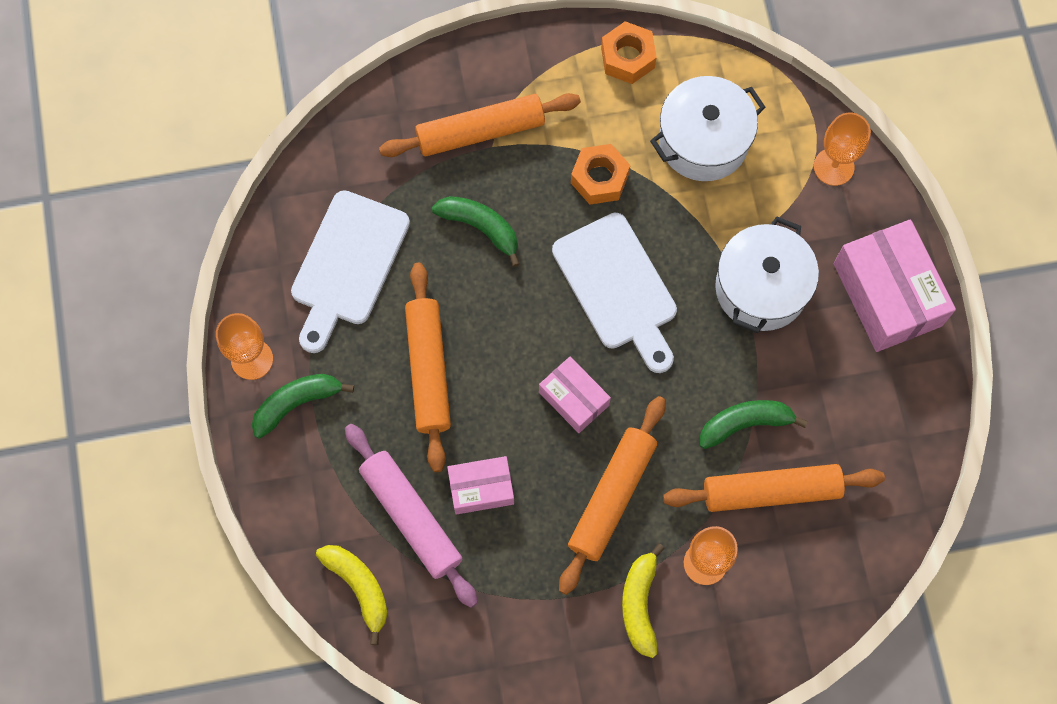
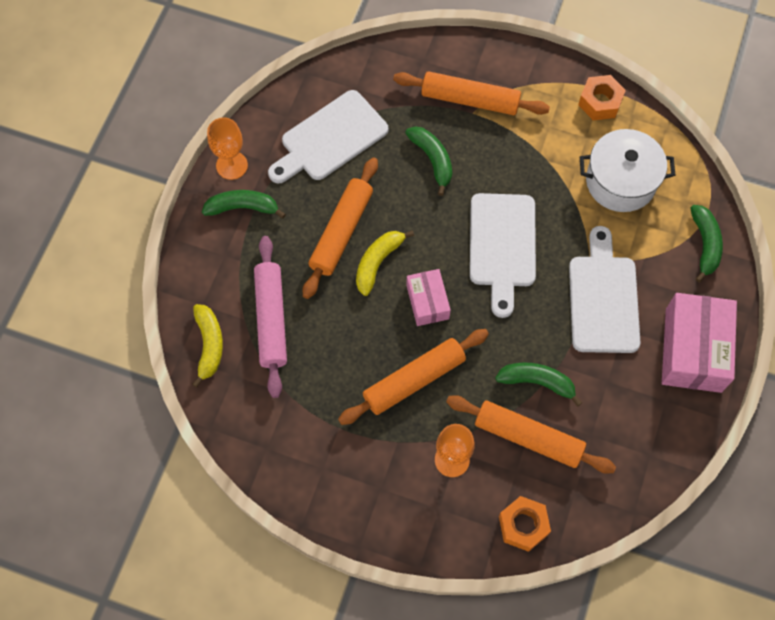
camera: 30 degrees right, 5 degrees down
pink box [447,456,514,515] -> none
orange nut [571,144,630,205] -> orange nut moved to [499,496,551,552]
yellow banana [622,543,665,658] -> yellow banana moved to [356,231,414,296]
white pot [715,216,819,333] -> white cutting board [569,226,641,353]
orange goblet [814,113,871,186] -> green banana [690,205,723,283]

